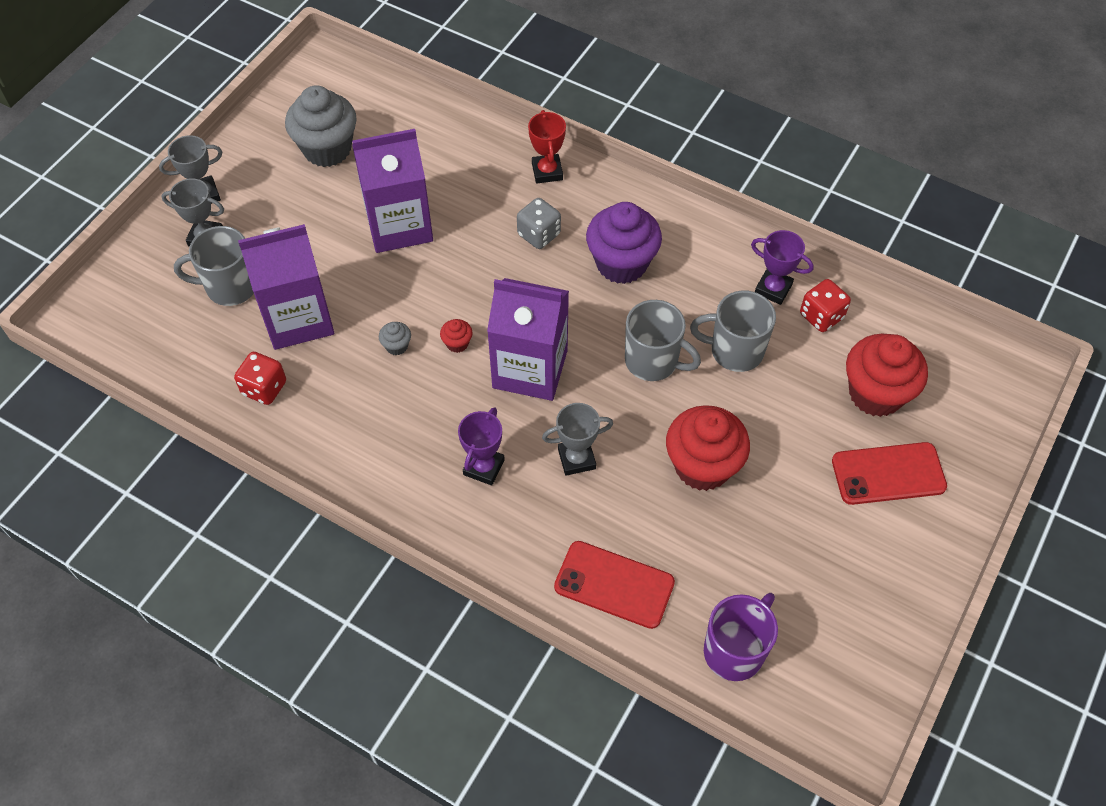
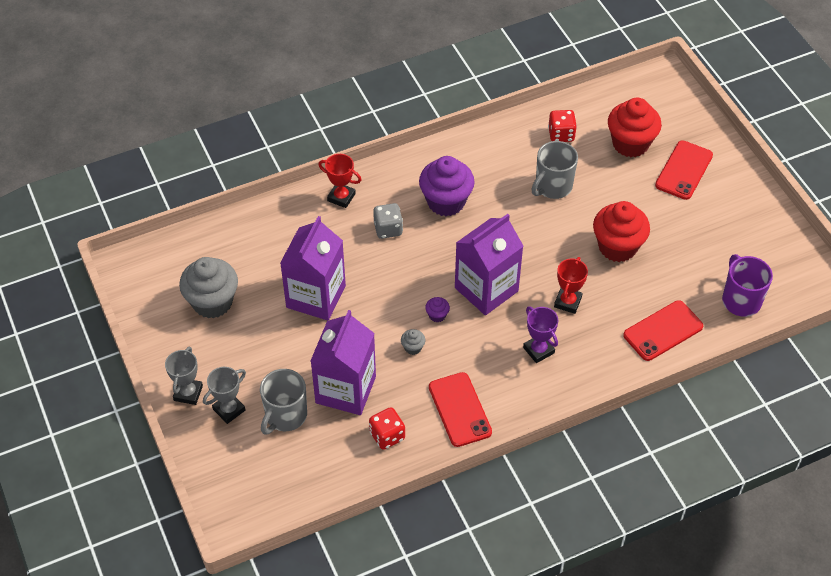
camera: 55 degrees left, 5 degrees down
red cupcake [440,319,473,353] -> purple cupcake [425,297,450,322]
grey trophy [542,403,613,476] -> red trophy [554,257,588,314]
grey mug [625,300,701,381] -> none
purple trophy [751,230,814,305] -> none
none -> red phone [429,372,492,447]

